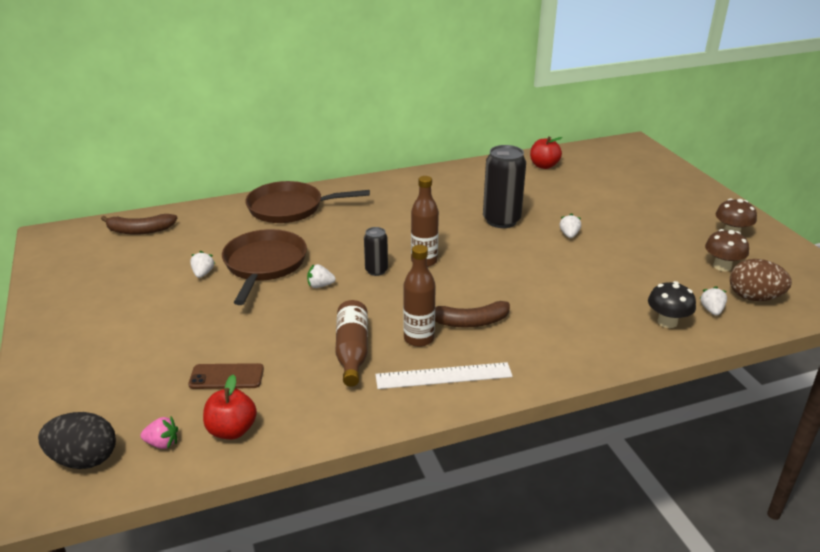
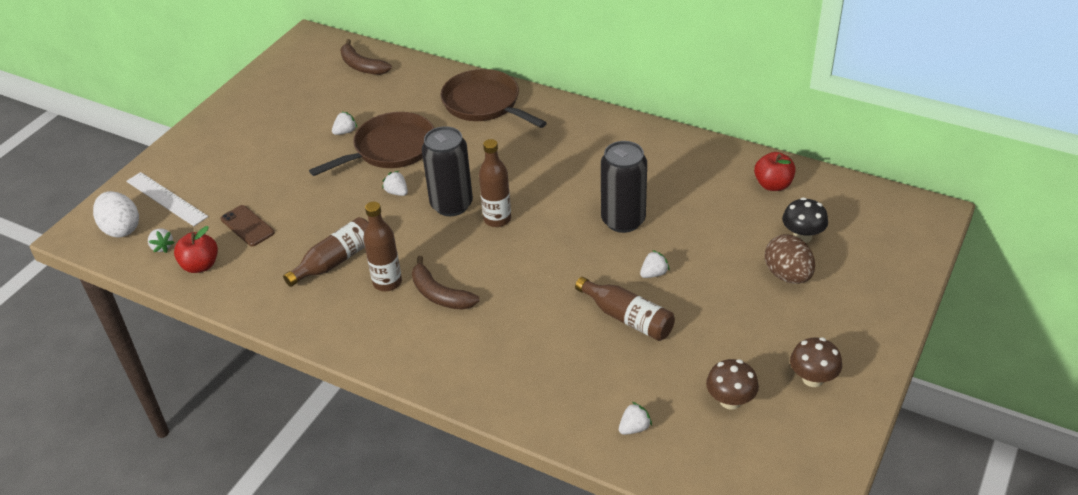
camera: 50 degrees right, 10 degrees up
black egg [38,412,116,469] -> white egg [93,191,139,238]
pink strawberry [140,416,178,449] -> white strawberry [148,229,175,253]
black can [364,227,388,276] -> black can [422,126,473,216], size x1.84
white ruler [375,362,513,389] -> white ruler moved to [126,172,208,226]
black mushroom [648,281,696,328] -> black mushroom moved to [782,198,828,243]
brown egg [730,259,792,301] -> brown egg moved to [765,234,815,284]
none -> brown bottle [575,277,675,341]

